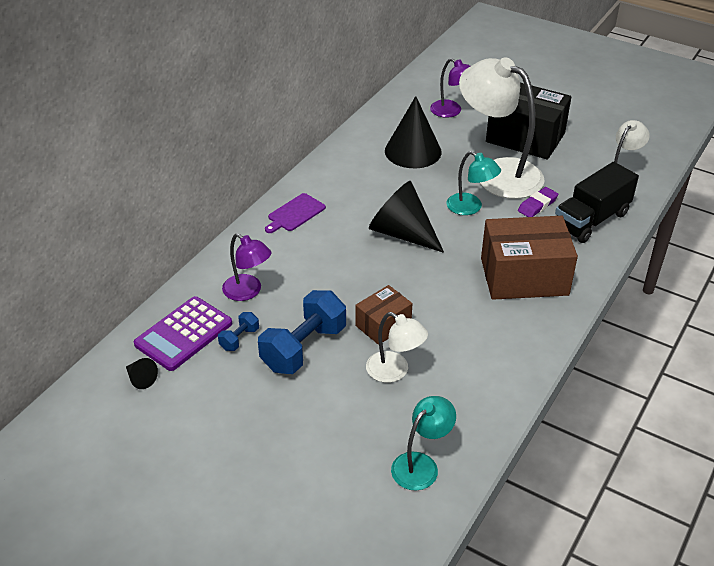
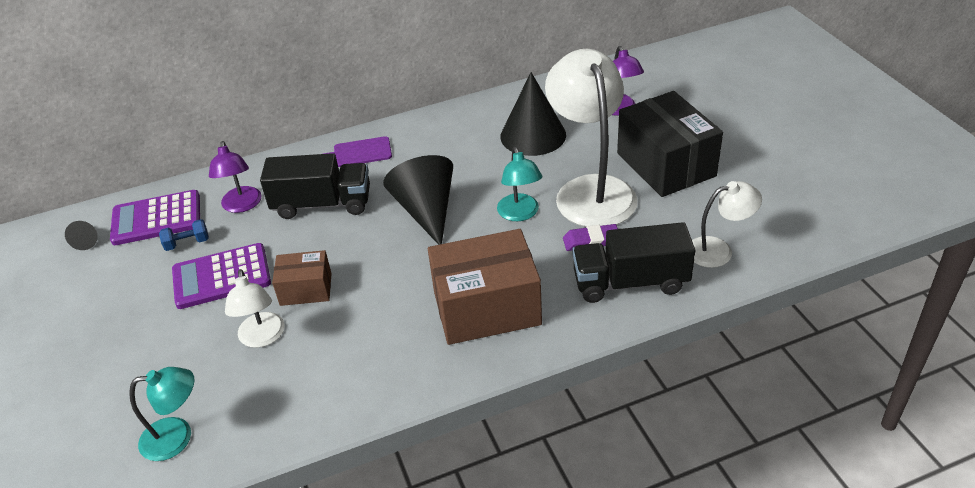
camera: 40 degrees right, 0 degrees up
blue dumbbell [258,290,346,374] -> purple calculator [172,243,271,309]
brown box [481,216,578,300] -> brown box turned 45 degrees counterclockwise [428,229,542,345]
none -> black truck [260,153,370,219]

